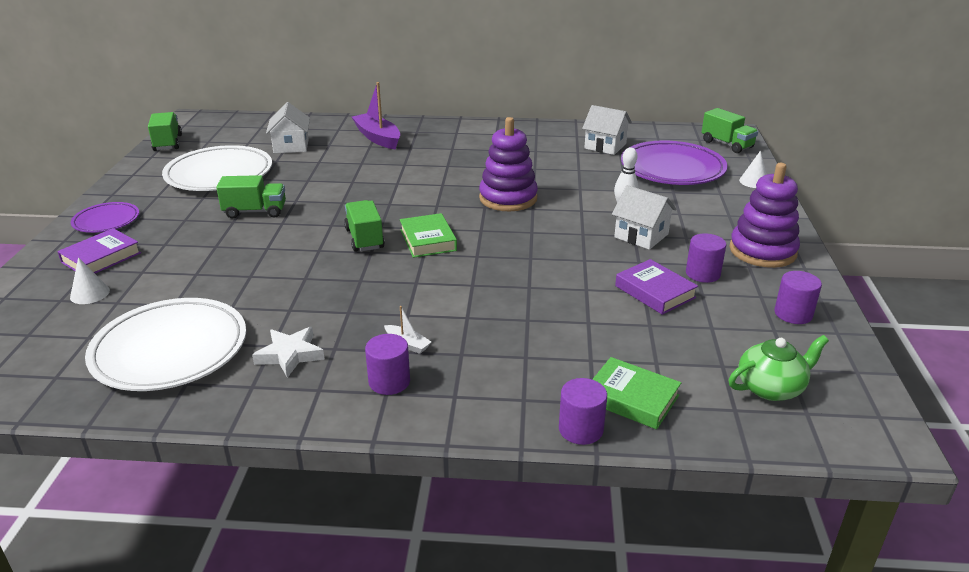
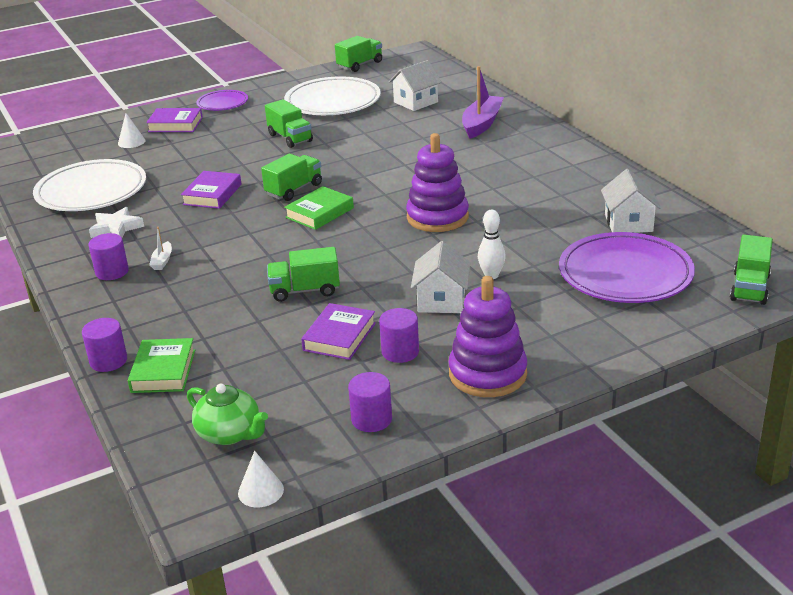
camera: 60 degrees right, 0 degrees up
white cone [739,151,767,188] -> white cone moved to [238,451,284,507]
none -> purple book [181,171,241,209]
none -> green truck [267,247,340,302]

